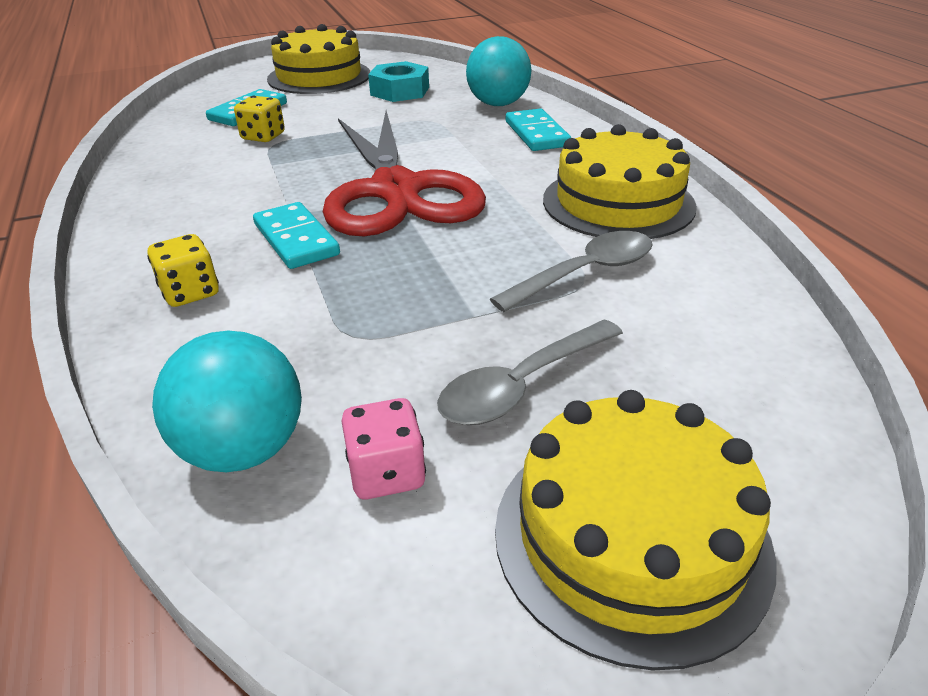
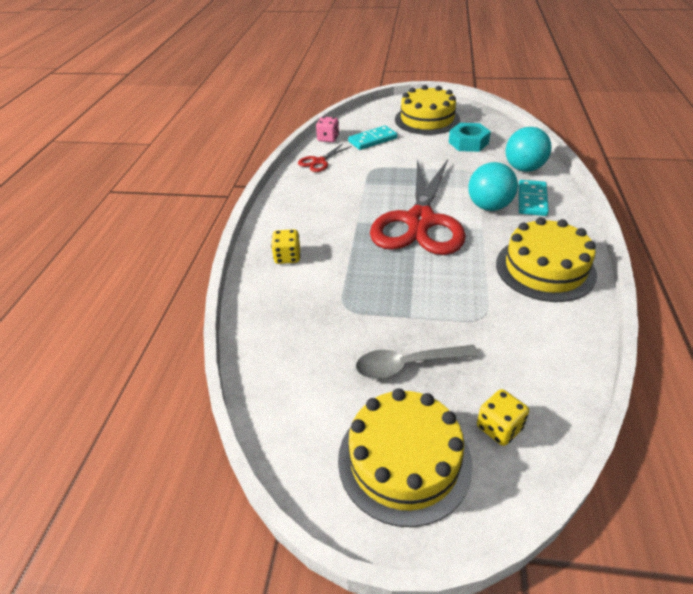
camera: 30 degrees right, 5 degrees up
turquoise ball [152,331,302,473] -> turquoise ball moved to [468,162,518,211]
yellow dice [234,96,285,142] -> yellow dice moved to [477,389,529,446]
turquoise domino [253,202,340,269] -> none
pink dice [342,398,426,499] -> pink dice moved to [316,117,339,142]
grey spoon [490,231,653,312] -> none
none -> red scissors [298,143,352,172]

